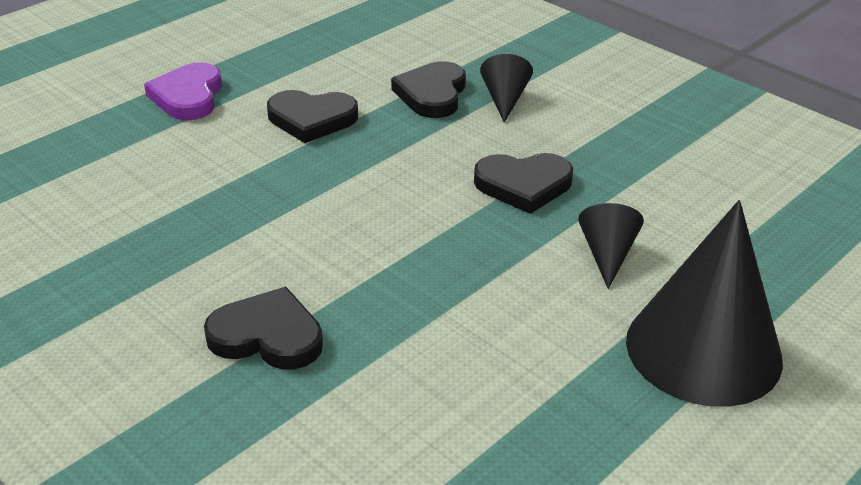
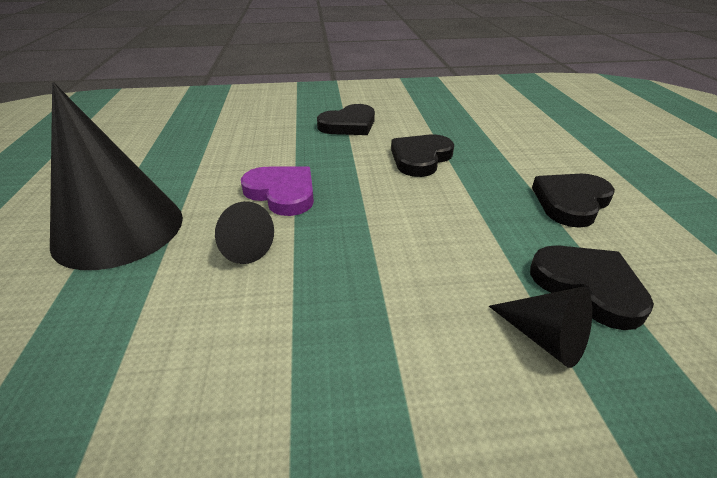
camera: 130 degrees right, 0 degrees up
purple heart [144,62,222,120] -> purple heart moved to [241,166,314,216]
black heart [474,153,573,214] -> black heart moved to [391,135,454,177]

